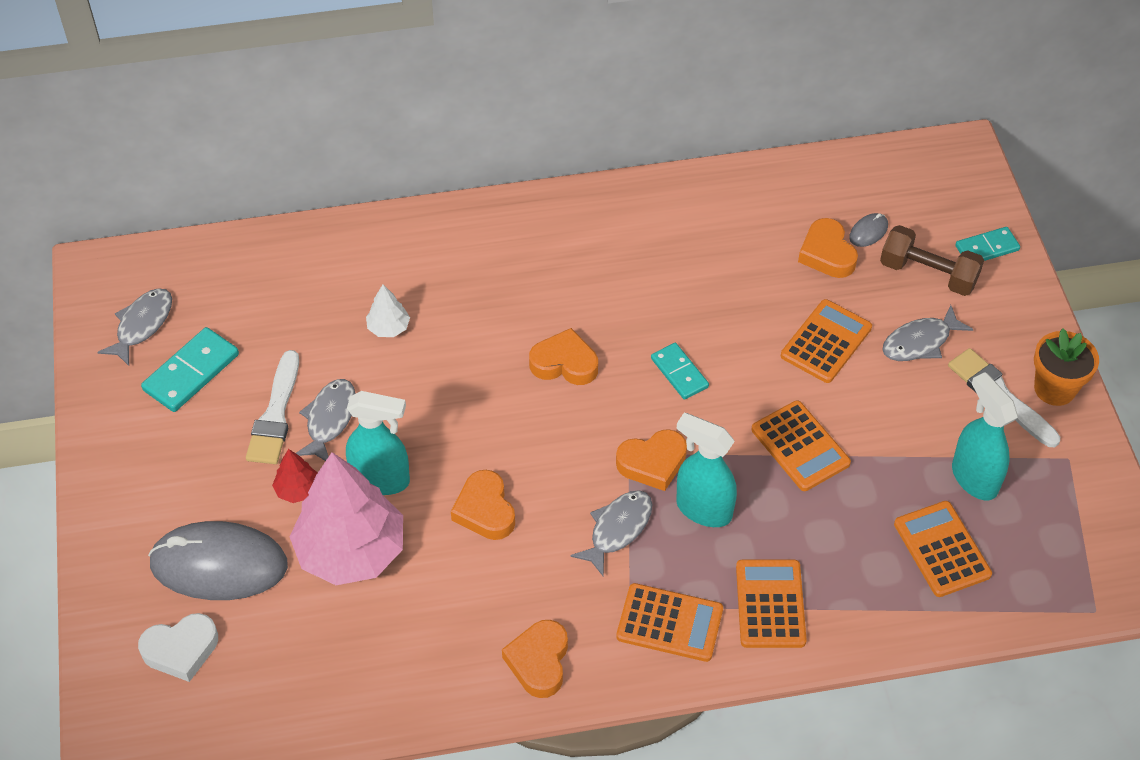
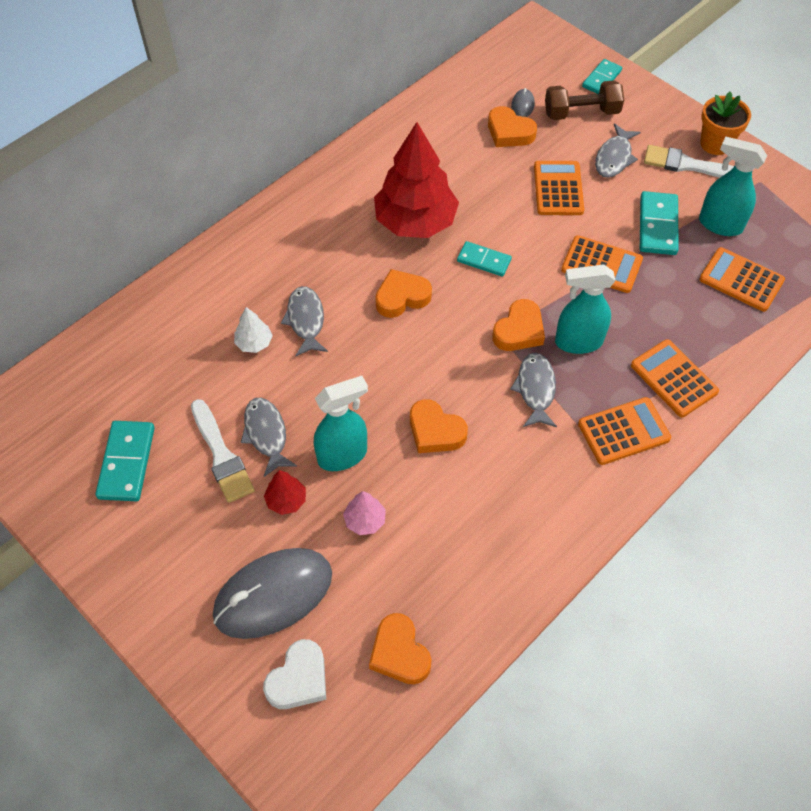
camera: 35 degrees left, 5 degrees up
grey fish [97,288,172,366] -> grey fish moved to [281,286,328,356]
pink tree [290,452,403,585] -> pink tree [343,491,386,535], size x0.42
orange heart [502,620,568,698] -> orange heart moved to [369,613,432,684]
none -> red tree [374,122,459,238]
none -> turquoise domino [640,191,679,255]

